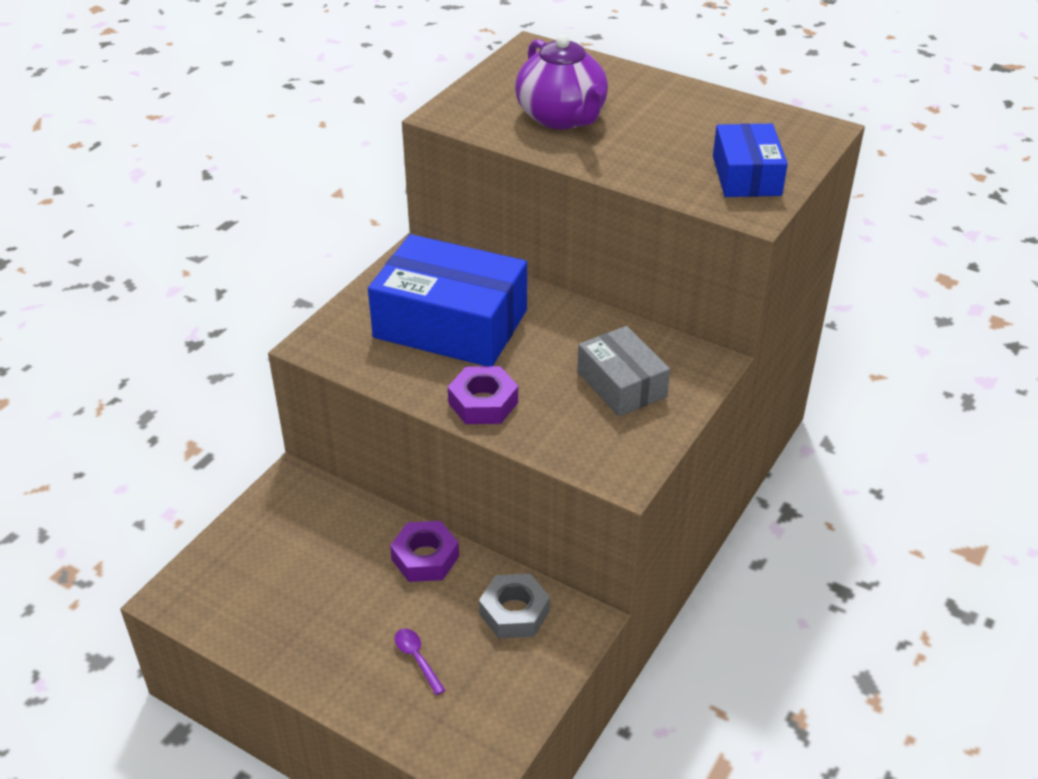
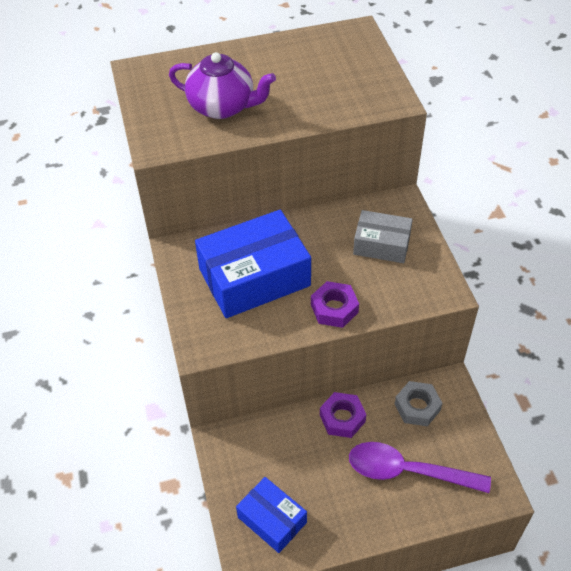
camera: 45 degrees left, 10 degrees up
purple spoon [395,628,445,695] -> purple spoon [349,442,491,493], size x2.49
blue box [713,123,788,197] -> blue box moved to [236,477,307,553]

